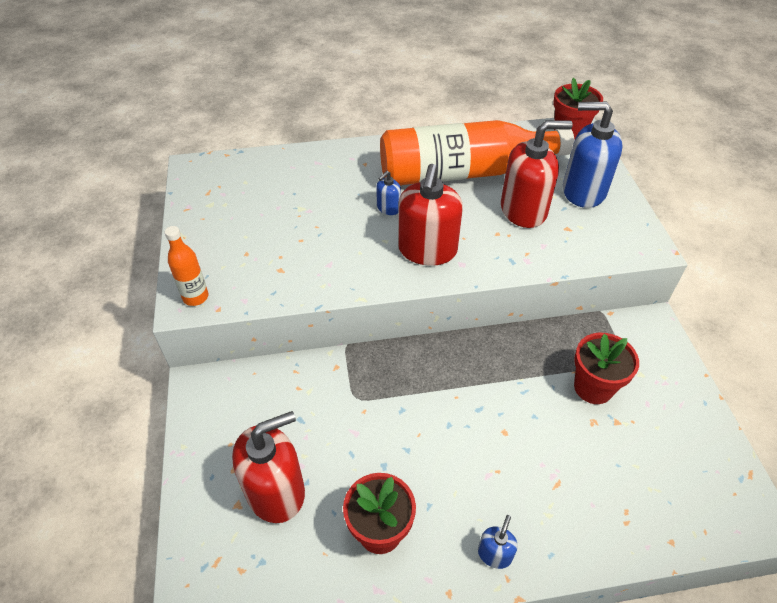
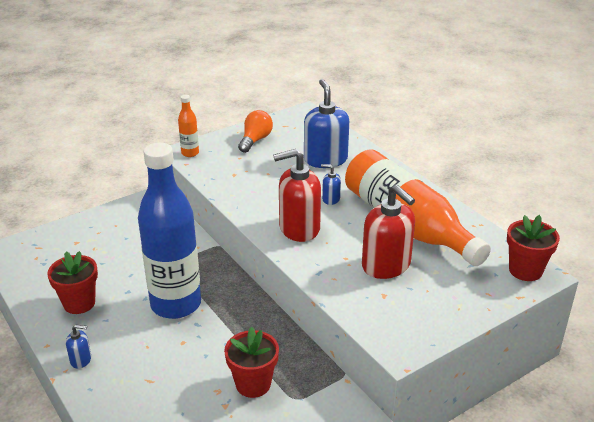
camera: 65 degrees right, 15 degrees down
red soap dispenser [232,411,305,523] -> none
blue soap dispenser [563,102,623,208] -> blue soap dispenser moved to [304,79,349,168]
none -> blue bottle [138,143,201,319]
none -> orange light bulb [238,110,273,153]

